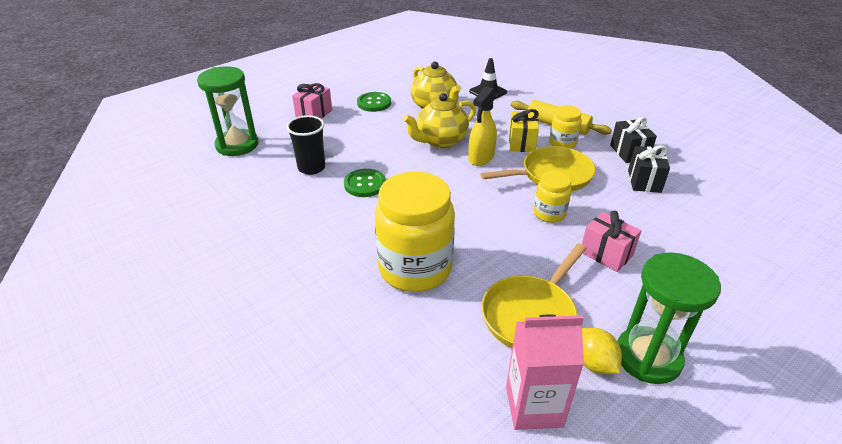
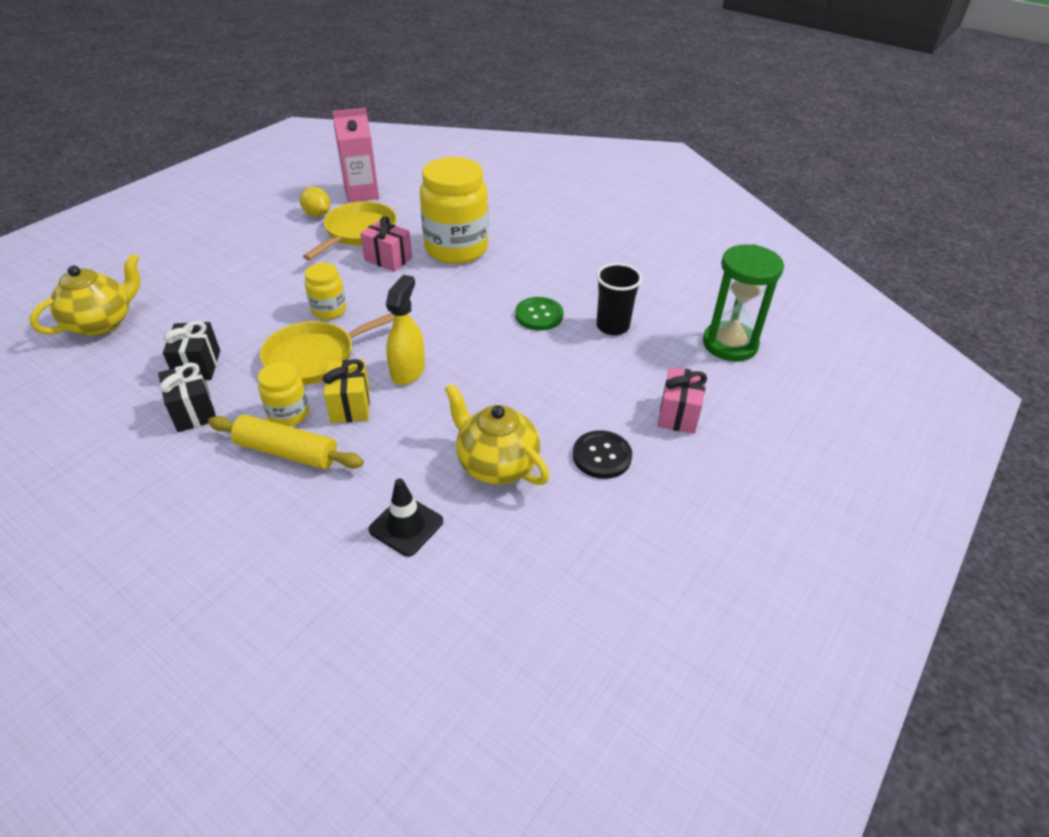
camera: 165 degrees right, 5 degrees up
green button [357,92,391,112] -> black button [573,430,632,479]
yellow teapot [403,93,476,148] -> yellow teapot moved to [29,253,140,336]
pink gift [582,211,641,272] -> pink gift moved to [360,216,412,272]
green hourglass [617,252,721,384] -> none

